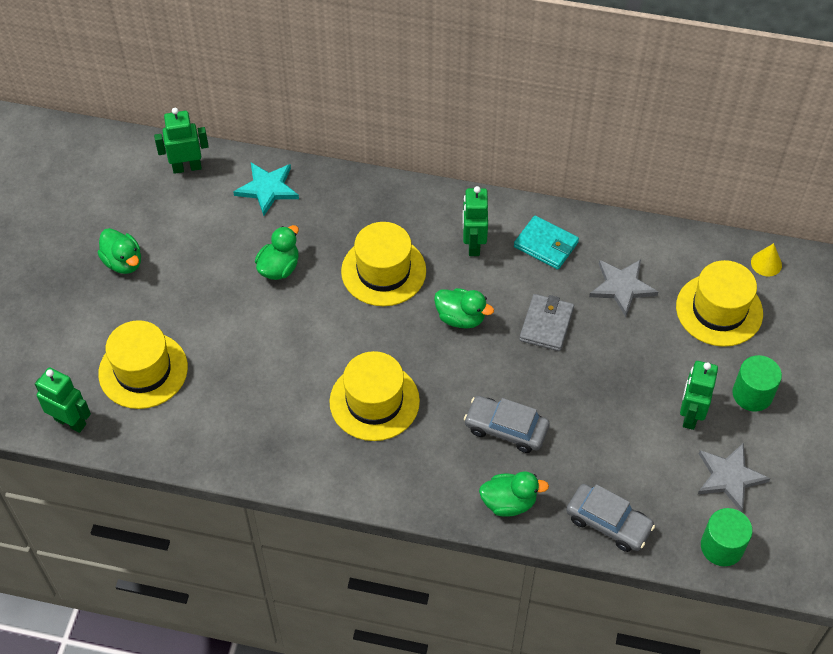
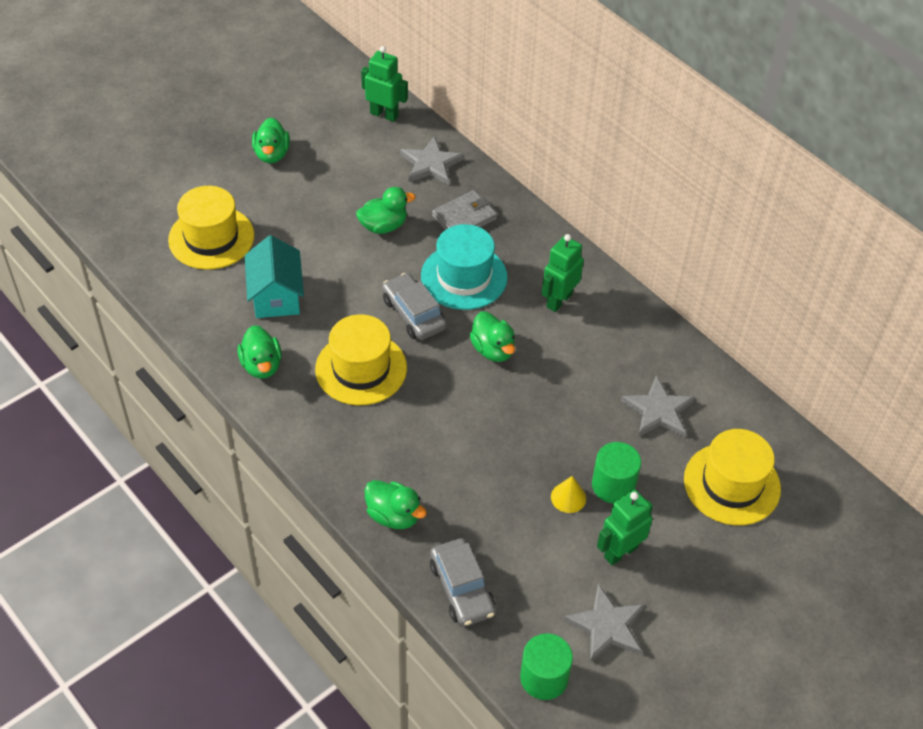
camera: 35 degrees right, 5 degrees down
green robot [35,367,91,433] -> none
turquoise star [233,163,299,216] -> grey star [400,136,464,185]
yellow hat [341,222,426,306] -> turquoise hat [421,224,508,310]
grey car [464,396,549,453] -> grey car moved to [382,273,447,340]
turquoise wallet [514,216,579,270] -> none
grey wallet [519,294,574,351] -> grey wallet moved to [432,190,497,230]
green cylinder [732,355,782,412] -> green cylinder moved to [592,442,641,503]
yellow cone [751,243,782,276] -> yellow cone moved to [551,476,586,513]
none -> green duck [237,325,282,379]
none -> turquoise house [245,235,304,318]

